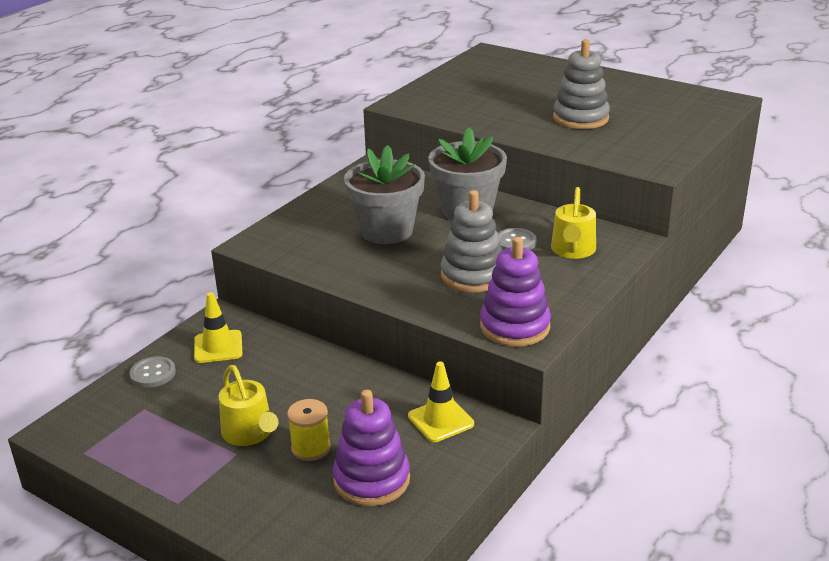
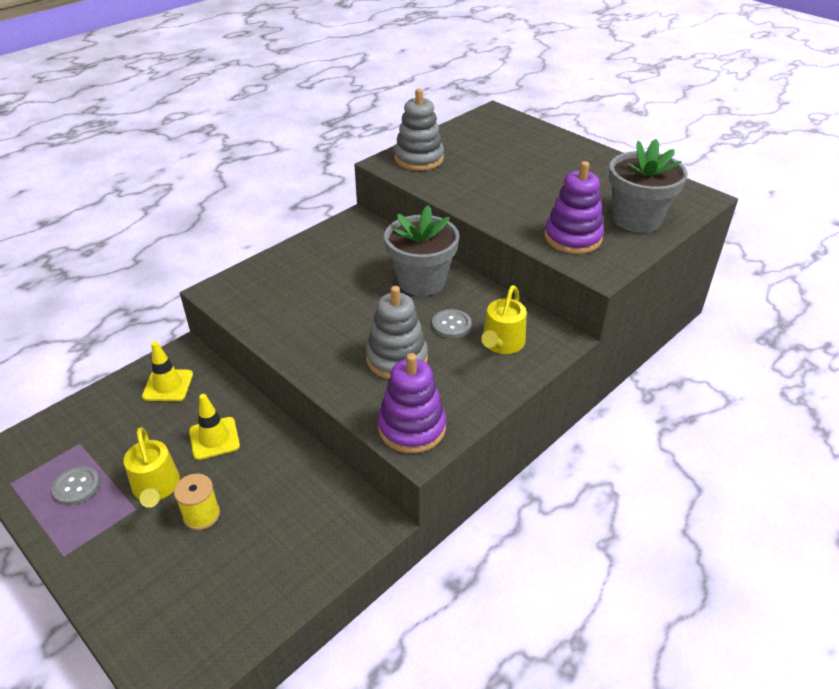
camera: 10 degrees right, 10 degrees up
grey button [129,356,176,388] -> grey button moved to [52,466,100,505]
purple stacking toy [333,390,410,506] -> purple stacking toy moved to [544,161,604,254]
grey flower pot [344,145,425,244] -> grey flower pot moved to [609,139,688,233]
yellow traffic cone [408,362,474,442] -> yellow traffic cone moved to [189,394,240,460]
grey stacking toy [553,39,610,129] -> grey stacking toy moved to [394,88,444,171]

